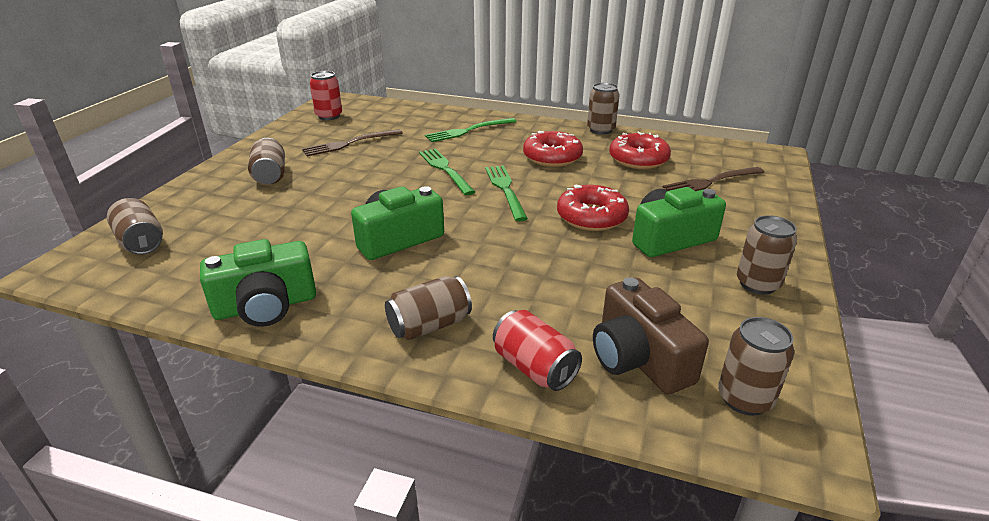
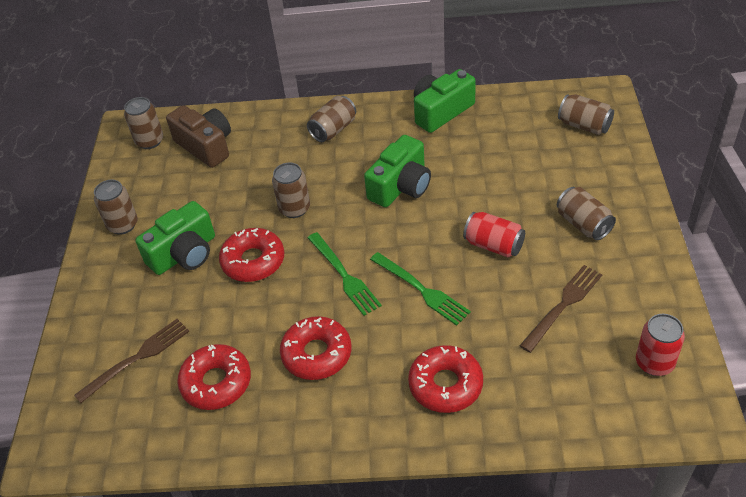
camera: 165 degrees right, 15 degrees up
green fork [425,118,517,142] -> red donut [408,345,483,413]
red can [493,310,582,391] -> red can moved to [463,212,525,258]
brown can [587,82,620,135] -> brown can moved to [272,163,310,218]

